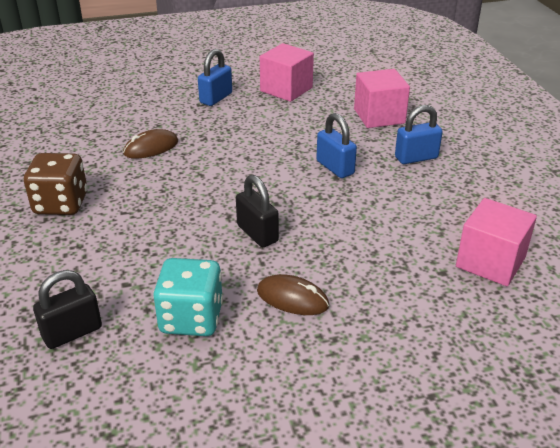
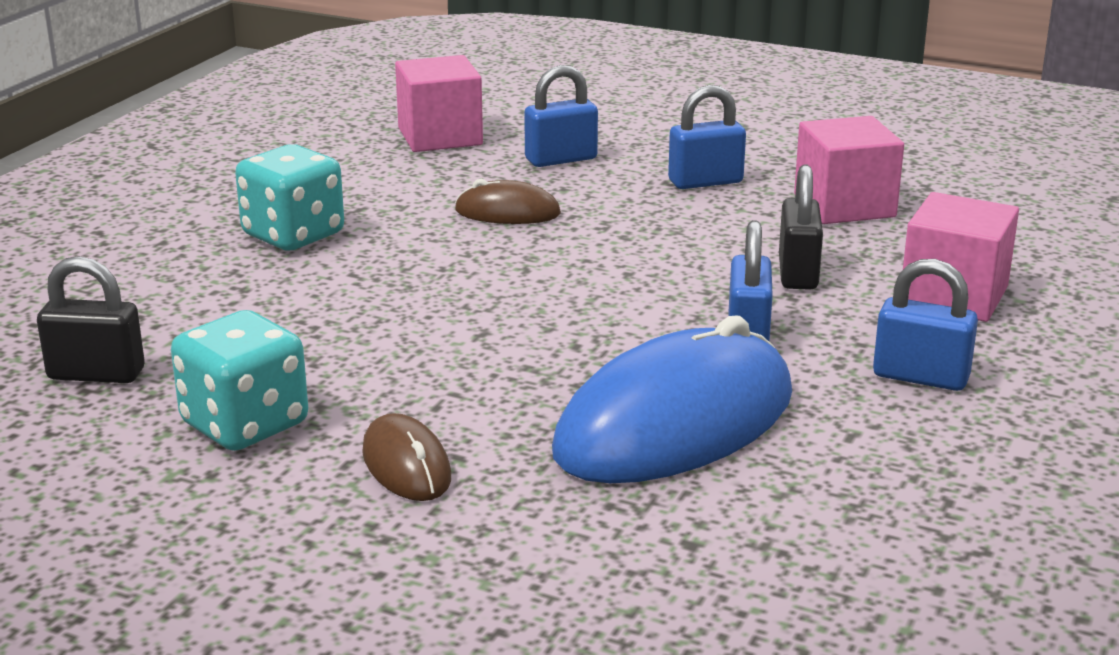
camera: 40 degrees right, 10 degrees down
brown dice [24,153,87,215] -> turquoise dice [235,144,344,251]
black padlock [236,175,279,247] -> black padlock moved to [779,165,823,290]
pink cube [456,198,537,286] -> pink cube moved to [395,55,483,152]
none -> blue padlock [524,65,598,167]
none -> blue mouse [552,315,792,483]

